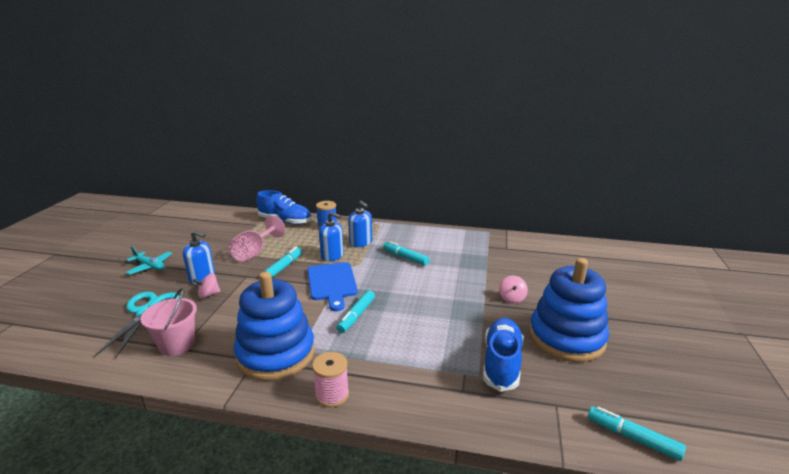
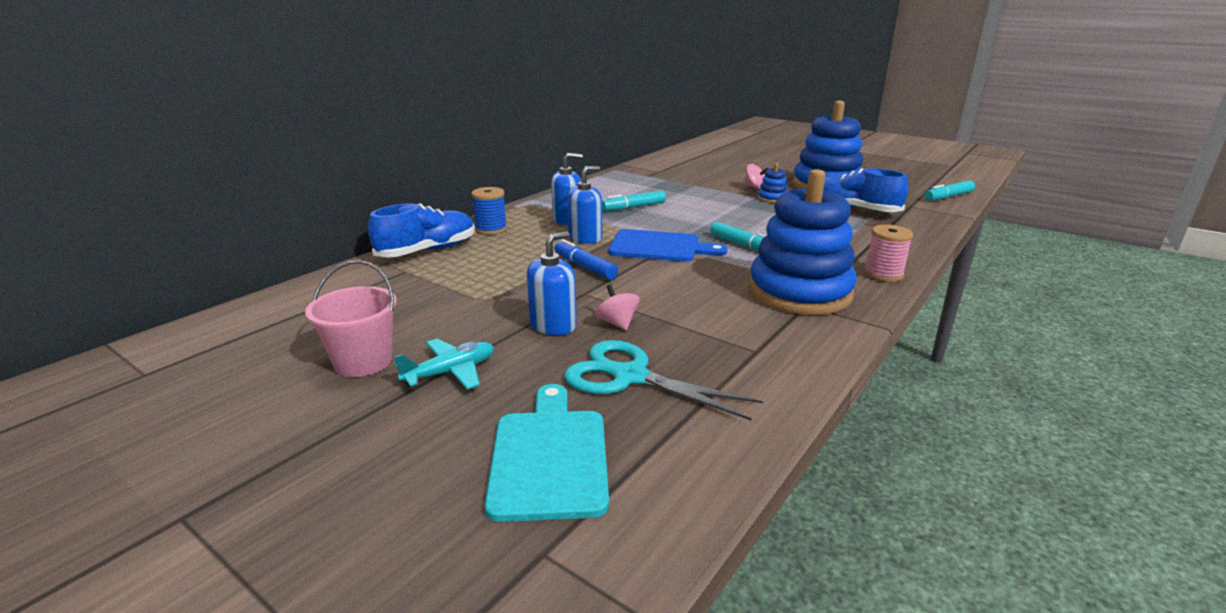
camera: 65 degrees left, 0 degrees up
pink bucket [141,288,197,356] -> pink bucket moved to [305,260,397,377]
pink spinning top [193,273,221,299] -> pink spinning top turned 150 degrees clockwise [595,284,639,330]
pink goblet [228,216,286,262] -> none
turquoise marker [264,247,302,278] -> blue marker [554,239,618,280]
none -> turquoise cutting board [485,384,609,522]
none -> blue stacking toy [758,163,787,203]

